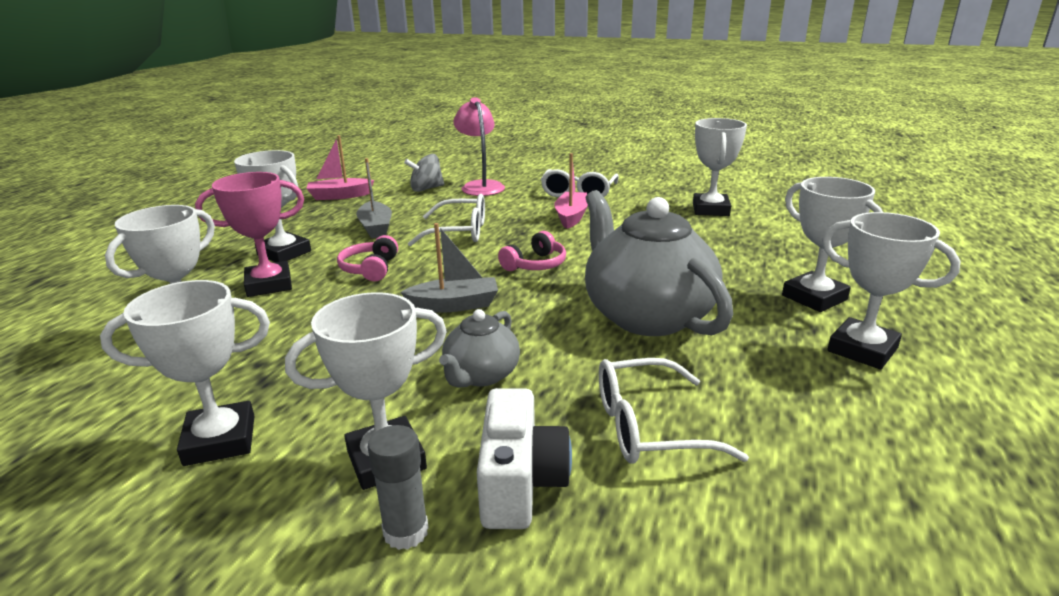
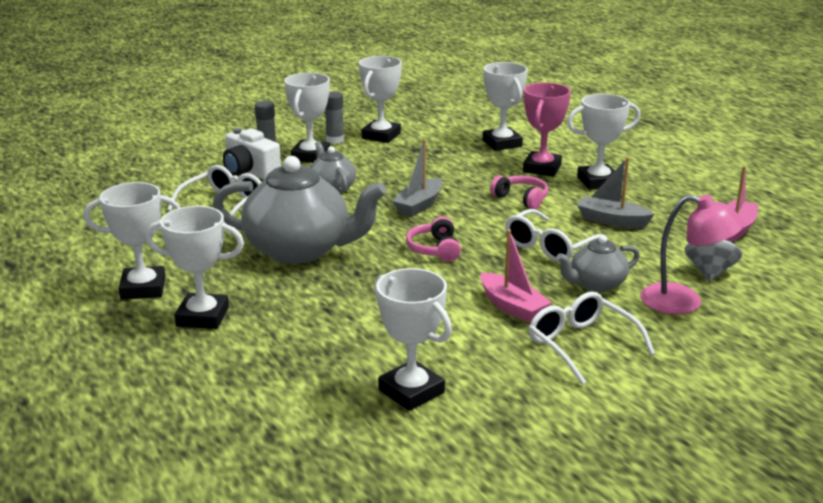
camera: 130 degrees right, 0 degrees up
none -> grey glue stick [325,91,344,144]
none -> grey teapot [557,235,640,292]

